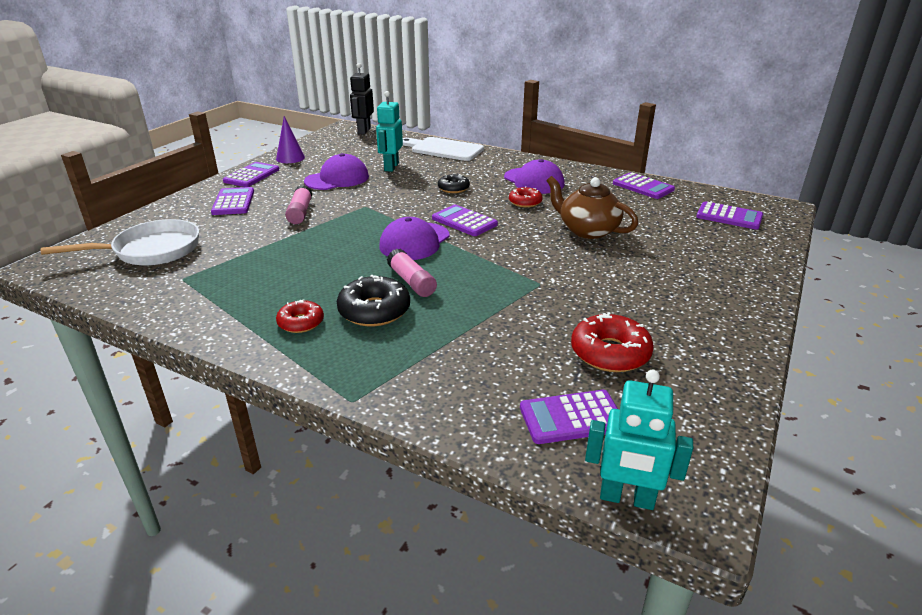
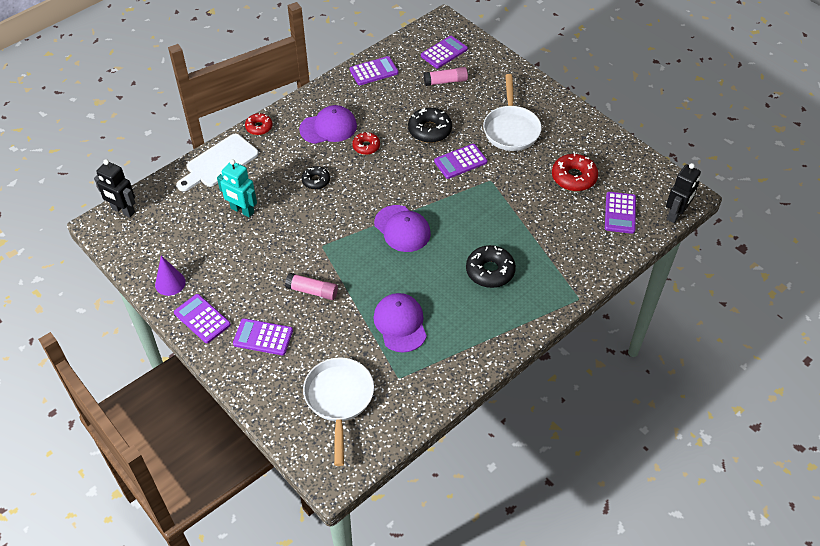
camera: 70 degrees left, 20 degrees up
red donut [276,299,324,333] -> red donut moved to [245,113,273,135]
purple cap [304,153,369,190] -> purple cap moved to [373,293,427,353]
pink glue stick [387,249,437,297] -> pink glue stick moved to [424,67,468,86]
purple calculator [432,205,498,236] -> purple calculator moved to [434,144,487,179]
brown teapot [546,176,639,239] -> black donut [408,108,452,143]
turquoise robot [585,370,693,510] -> black robot [666,163,701,223]
none -> white pan [483,74,542,151]

